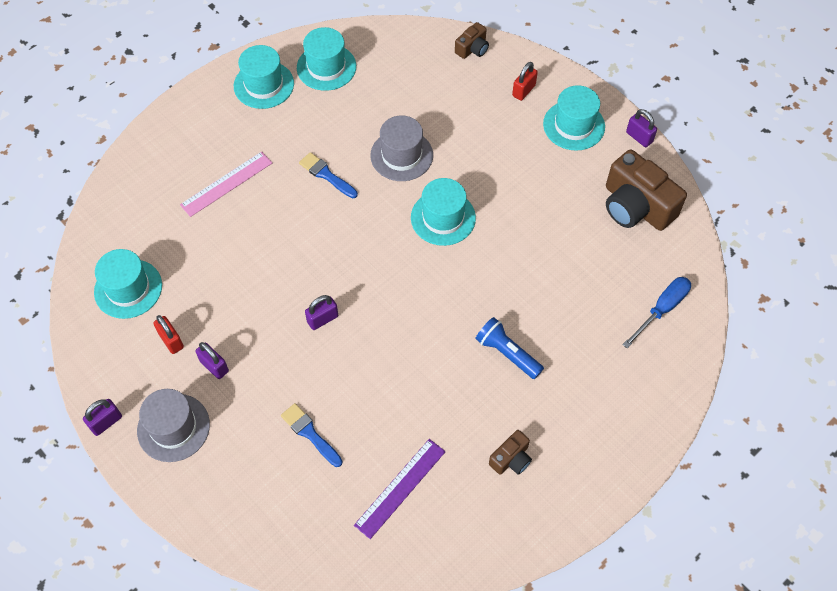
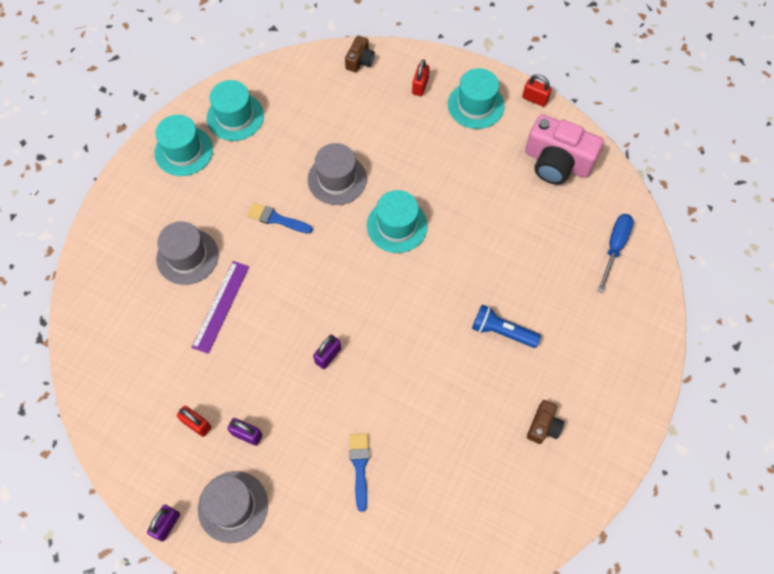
camera: 20 degrees left, 5 degrees up
turquoise hat [94,249,162,319] -> none
pink ruler [180,151,272,217] -> grey hat [156,221,218,285]
blue brush [281,403,343,467] -> blue brush turned 60 degrees clockwise [349,433,369,512]
purple ruler [354,439,446,539] -> purple ruler moved to [191,261,249,354]
brown camera [606,149,687,231] -> pink camera [525,114,604,185]
purple padlock [626,109,657,147] -> red padlock [522,74,552,107]

